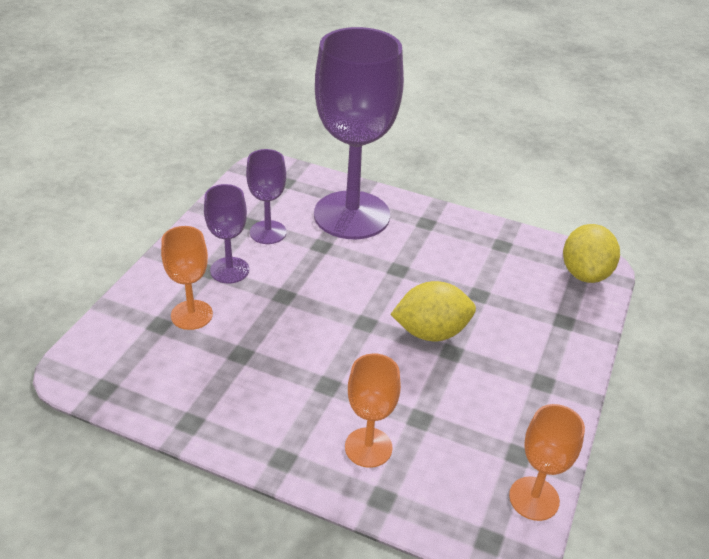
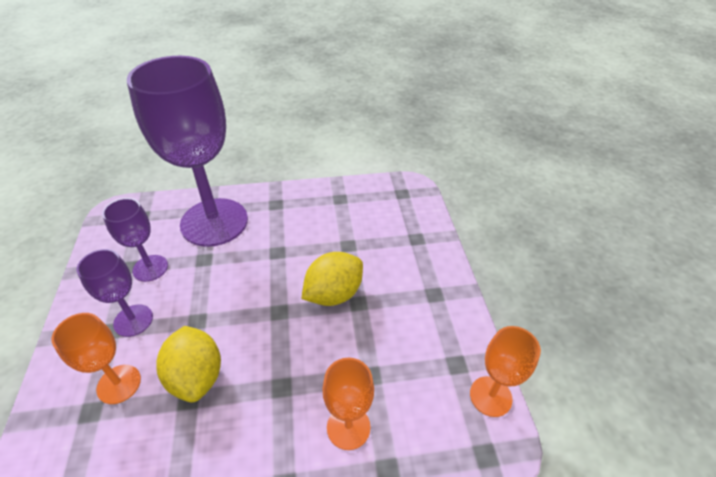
camera: 30 degrees left, 5 degrees up
yellow lemon [563,224,620,283] -> yellow lemon moved to [156,326,221,403]

